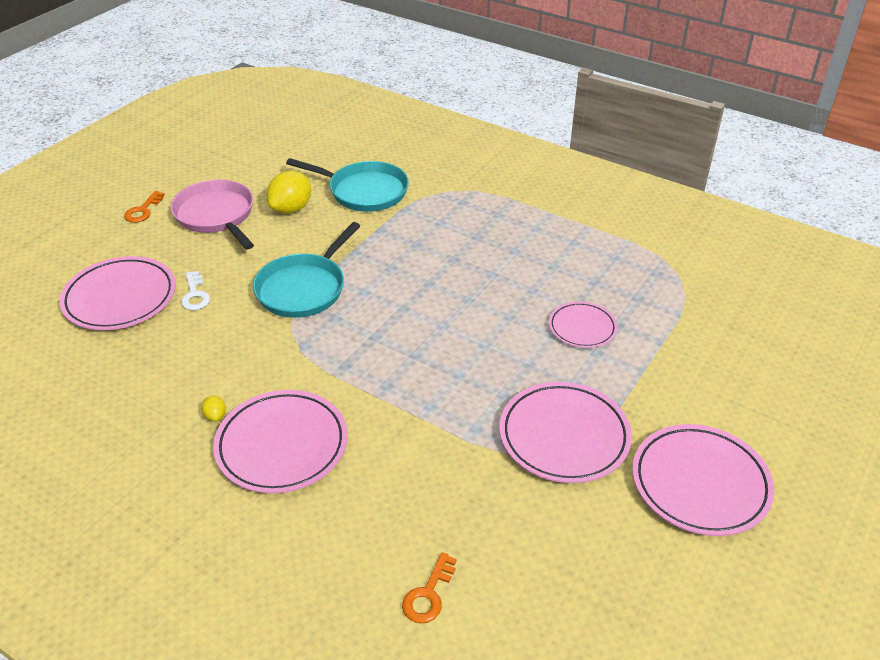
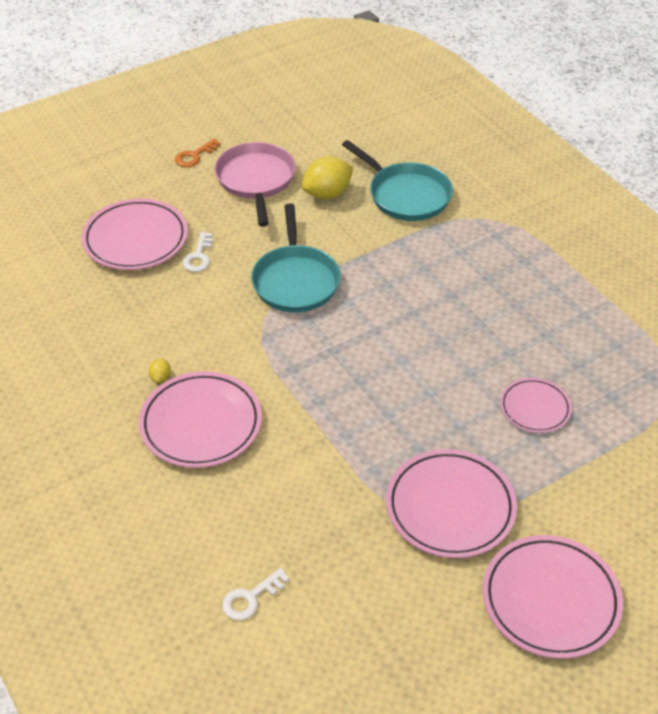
camera: 25 degrees right, 5 degrees up
turquoise pan [253,222,360,318] -> turquoise pan turned 60 degrees counterclockwise [251,204,341,312]
orange key [402,552,457,623] -> white key [222,568,289,620]

